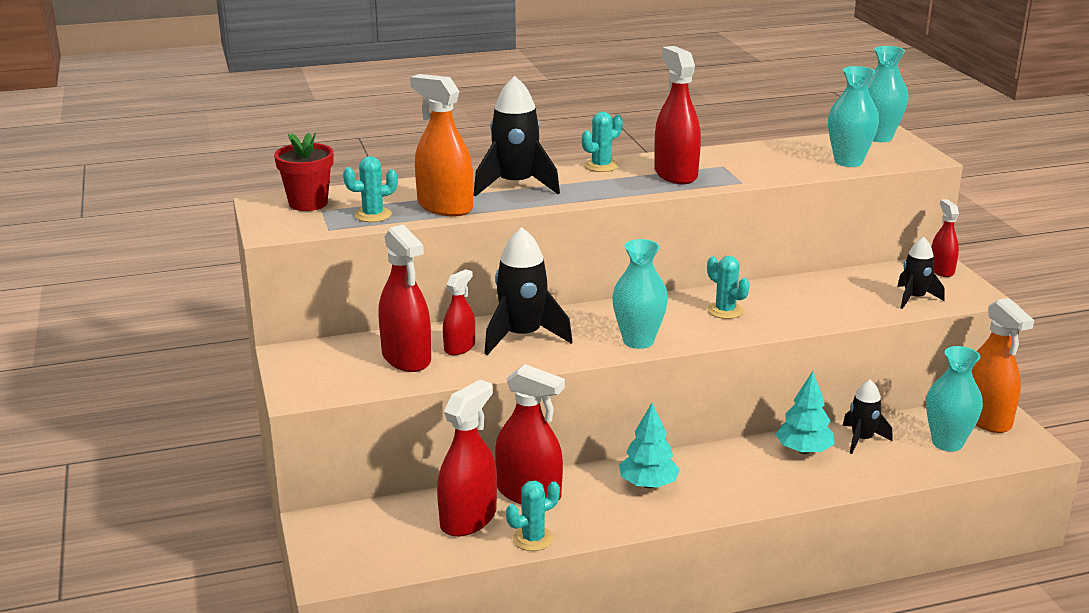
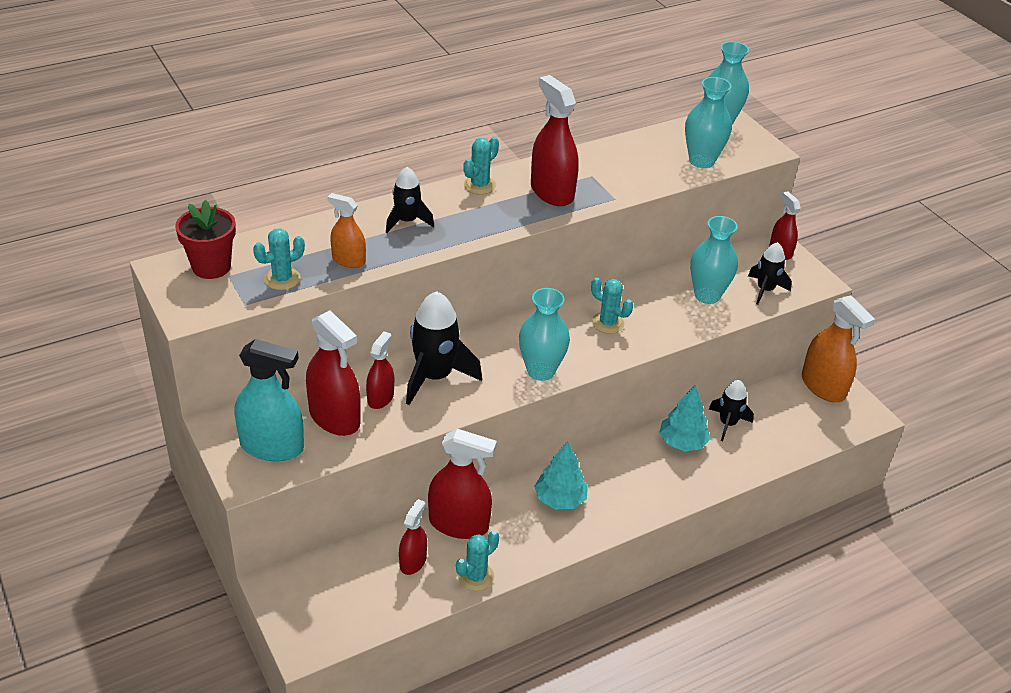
camera: 15 degrees left, 15 degrees up
orange spray bottle [410,74,473,216] -> orange spray bottle [327,193,366,268], size x0.58
red spray bottle [437,379,497,537] -> red spray bottle [399,499,427,575], size x0.58
black rocket [474,76,560,196] -> black rocket [386,167,434,233], size x0.60
turquoise vase [926,346,983,452] -> turquoise vase moved to [690,216,738,304]
none -> turquoise spray bottle [235,339,304,461]

